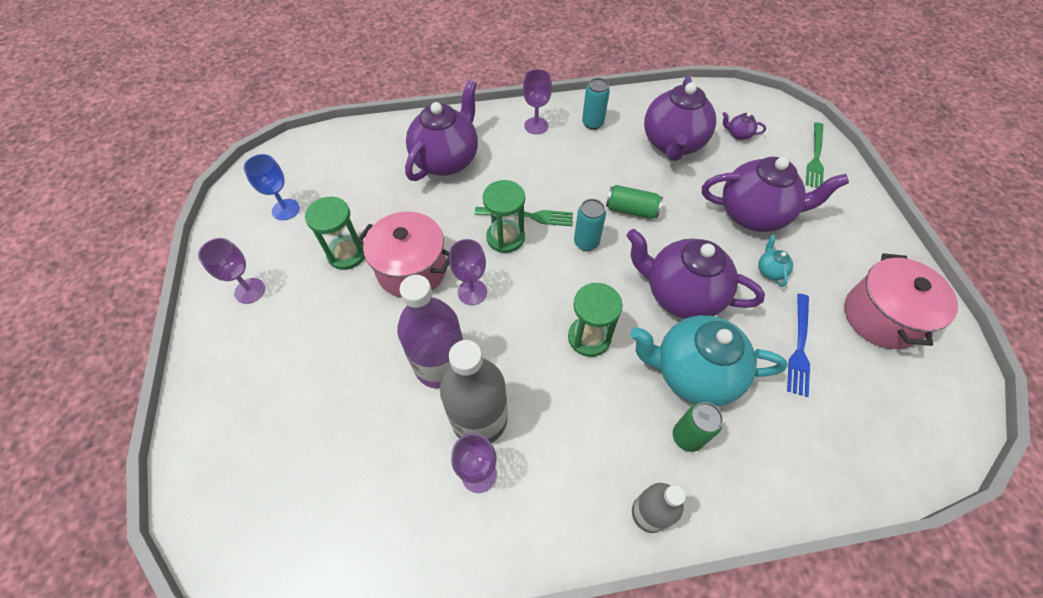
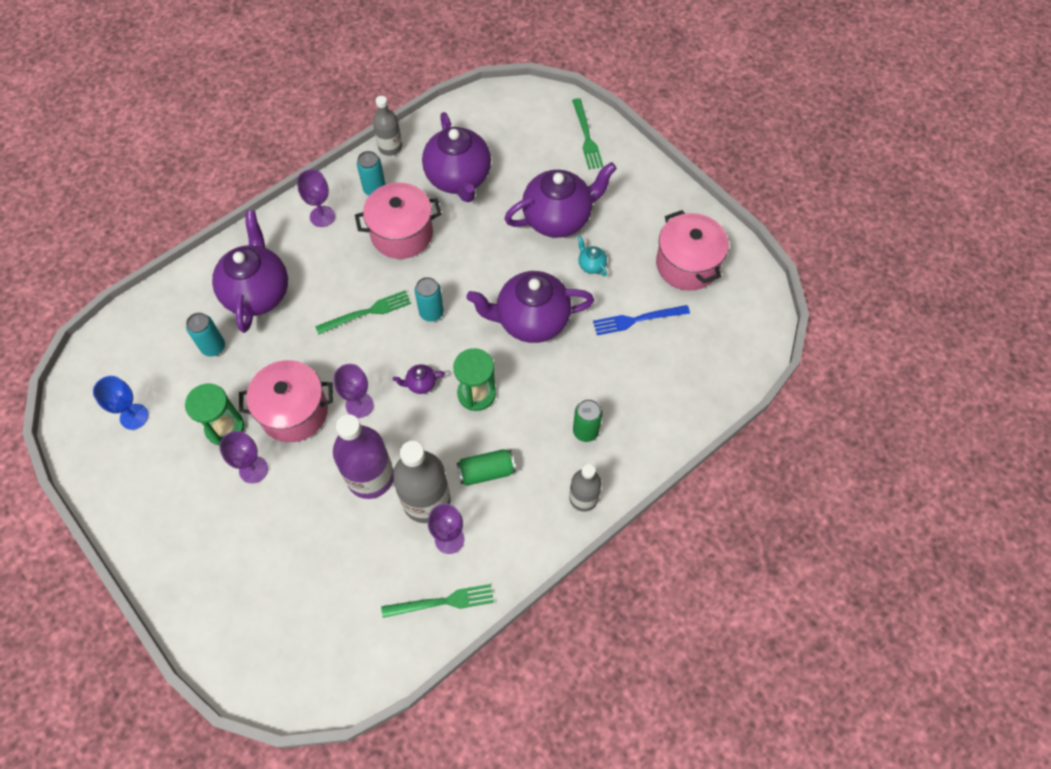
camera: 30 degrees left, 5 degrees up
purple goblet [198,238,265,304] -> purple goblet moved to [219,431,268,483]
green hourglass [483,180,525,253] -> none
green can [606,185,663,219] -> green can moved to [457,449,516,486]
turquoise teapot [630,315,788,407] -> none
purple teapot [722,112,766,140] -> purple teapot moved to [393,364,445,394]
blue fork [787,294,810,397] -> blue fork turned 90 degrees clockwise [593,305,690,335]
none -> turquoise can [186,313,225,357]
none -> pink pot [355,182,441,259]
none -> grey bottle [373,96,402,156]
none -> green fork [381,584,494,618]

